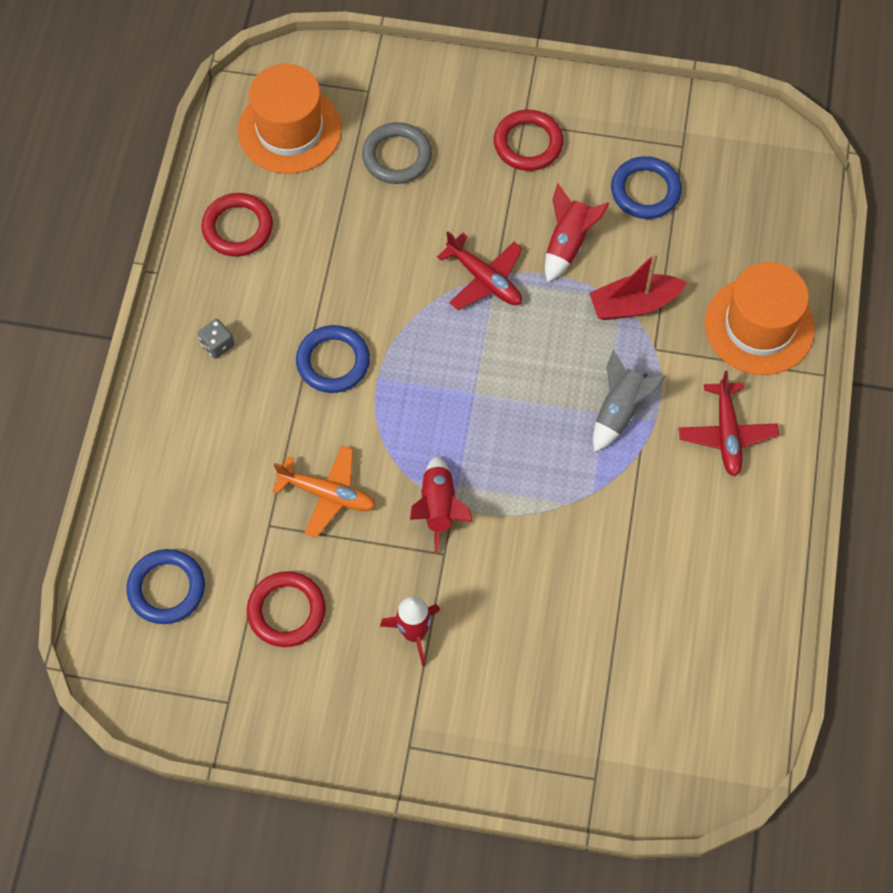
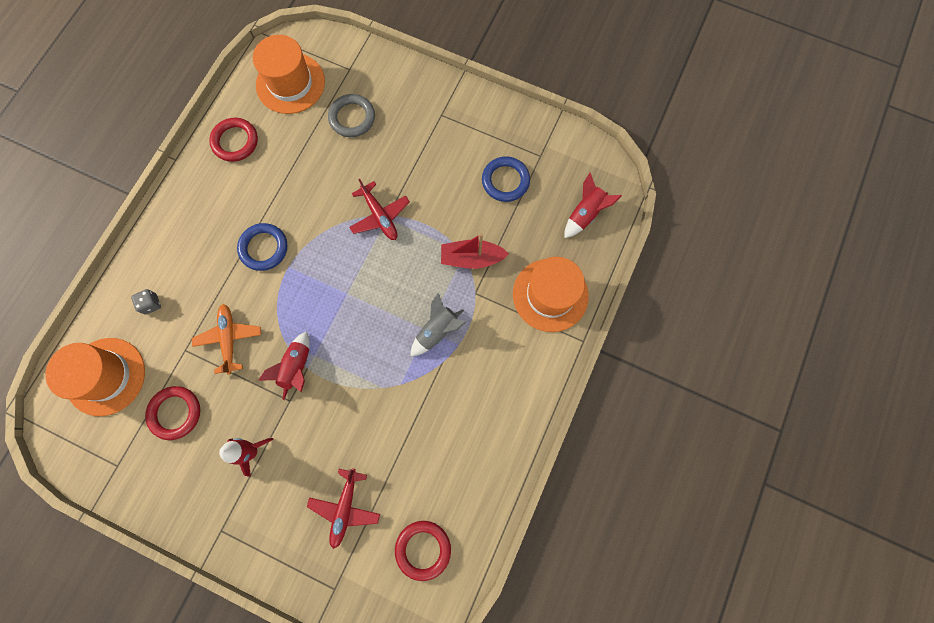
camera: 15 degrees right, 10 degrees up
blue ring [126,549,205,624] -> orange hat [45,338,145,416]
grey dice [198,319,234,359] -> grey dice moved to [131,289,161,315]
orange plane [272,445,376,538] -> orange plane turned 135 degrees counterclockwise [192,304,261,375]
red ring [494,110,563,171] -> red ring moved to [395,521,451,581]
red rocket [545,183,610,283] -> red rocket moved to [564,172,622,238]
red plane [678,371,779,477] -> red plane moved to [307,468,380,549]

